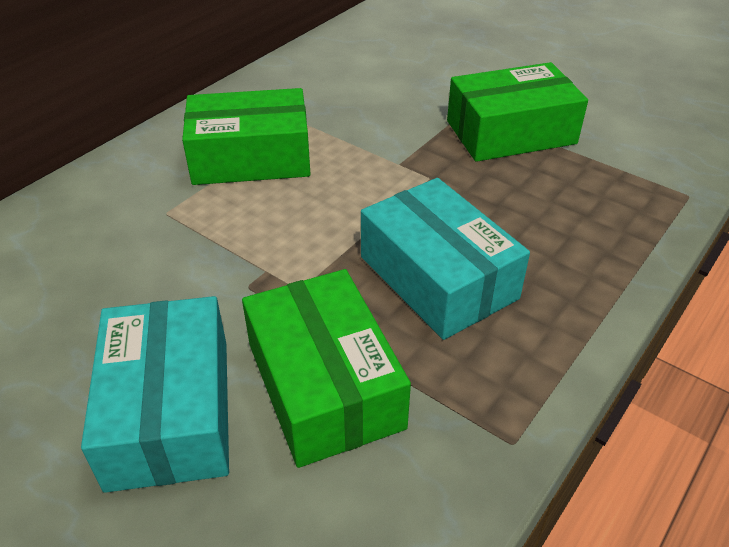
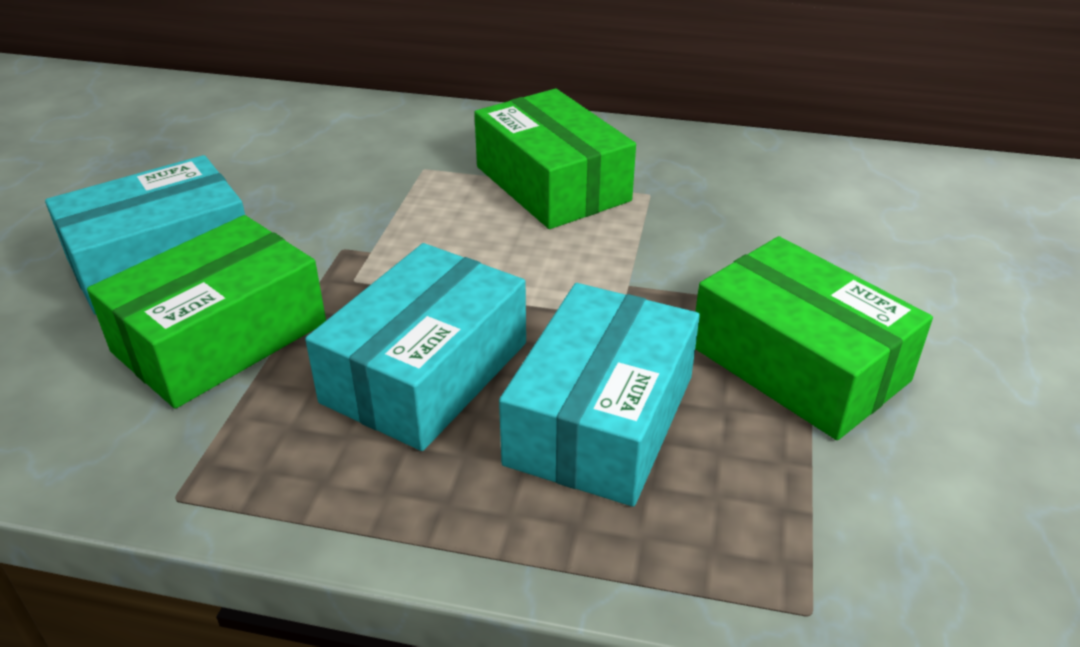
camera: 65 degrees right, 5 degrees down
none -> turquoise box [499,283,700,506]

